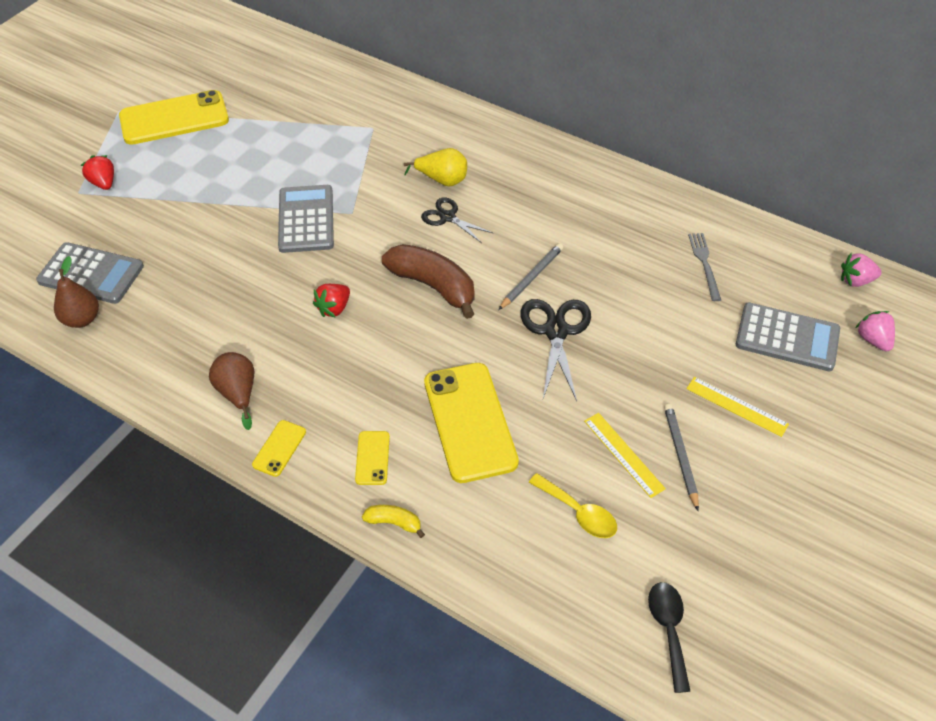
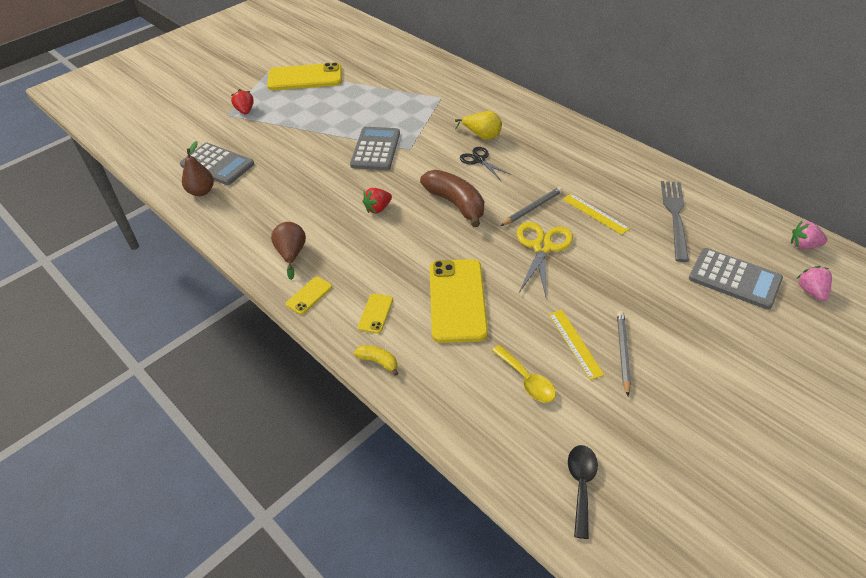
camera: 15 degrees right, 5 degrees down
black scissors [520,299,591,401] -> yellow scissors [517,222,573,297]
yellow ruler [686,377,789,437] -> yellow ruler moved to [563,194,630,235]
grey fork [688,233,721,301] -> grey fork [661,181,689,262], size x1.60

